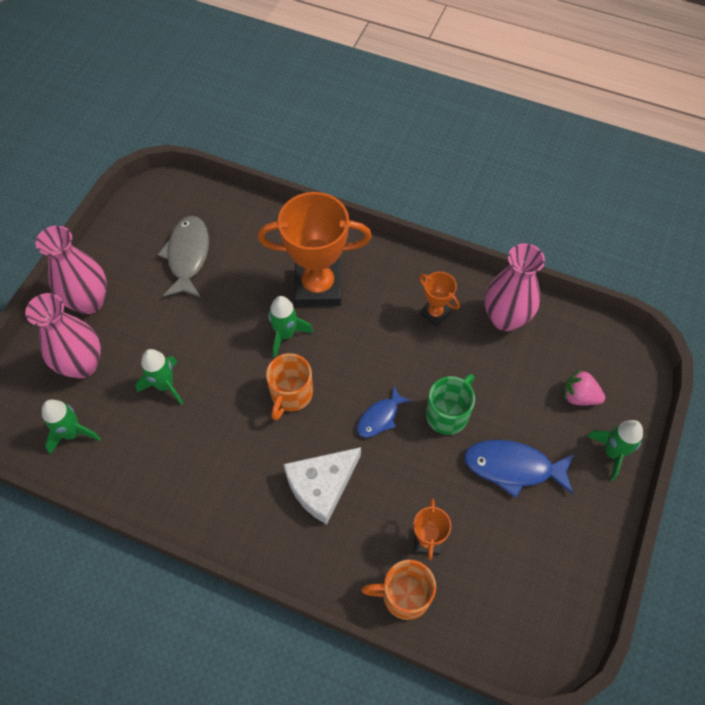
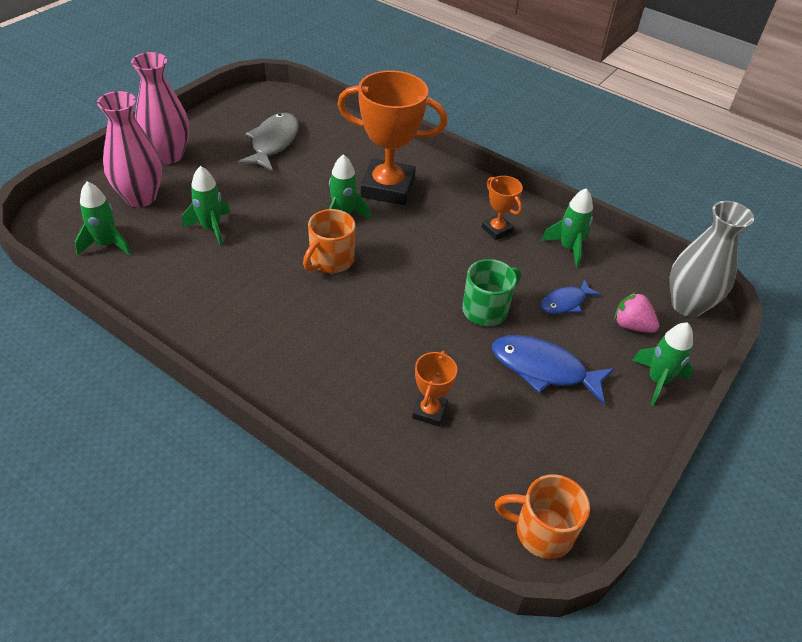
camera: 10 degrees right, 15 degrees down
white cheese [283,447,361,524] -> none
blue fish [357,387,412,437] -> blue fish moved to [541,279,601,314]
orange mug [362,560,436,620] -> orange mug moved to [495,474,590,559]
pink vase [485,243,545,331] -> green rocket [541,188,593,268]
none -> grey vase [669,201,754,317]

